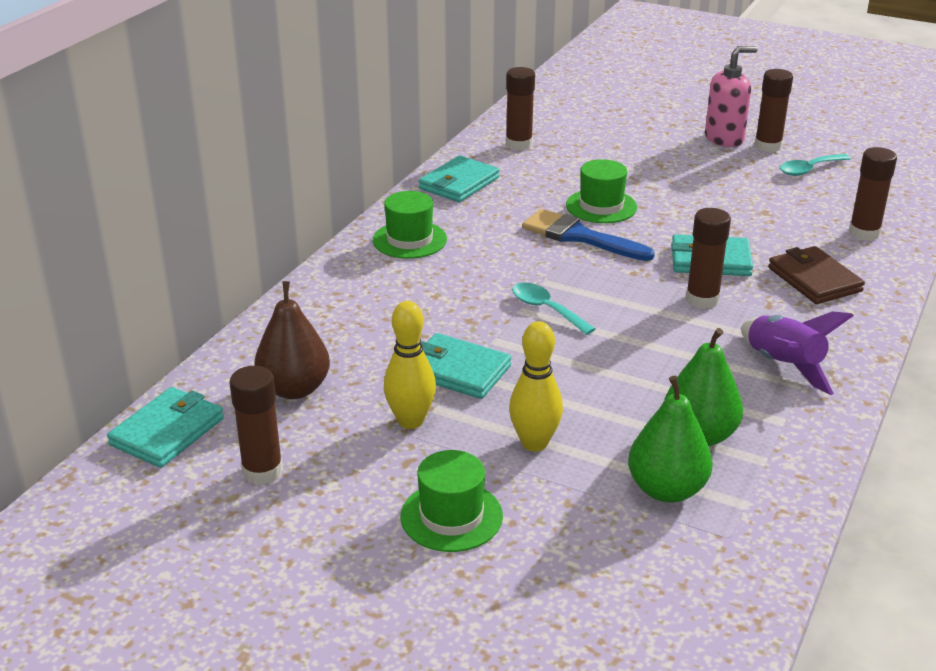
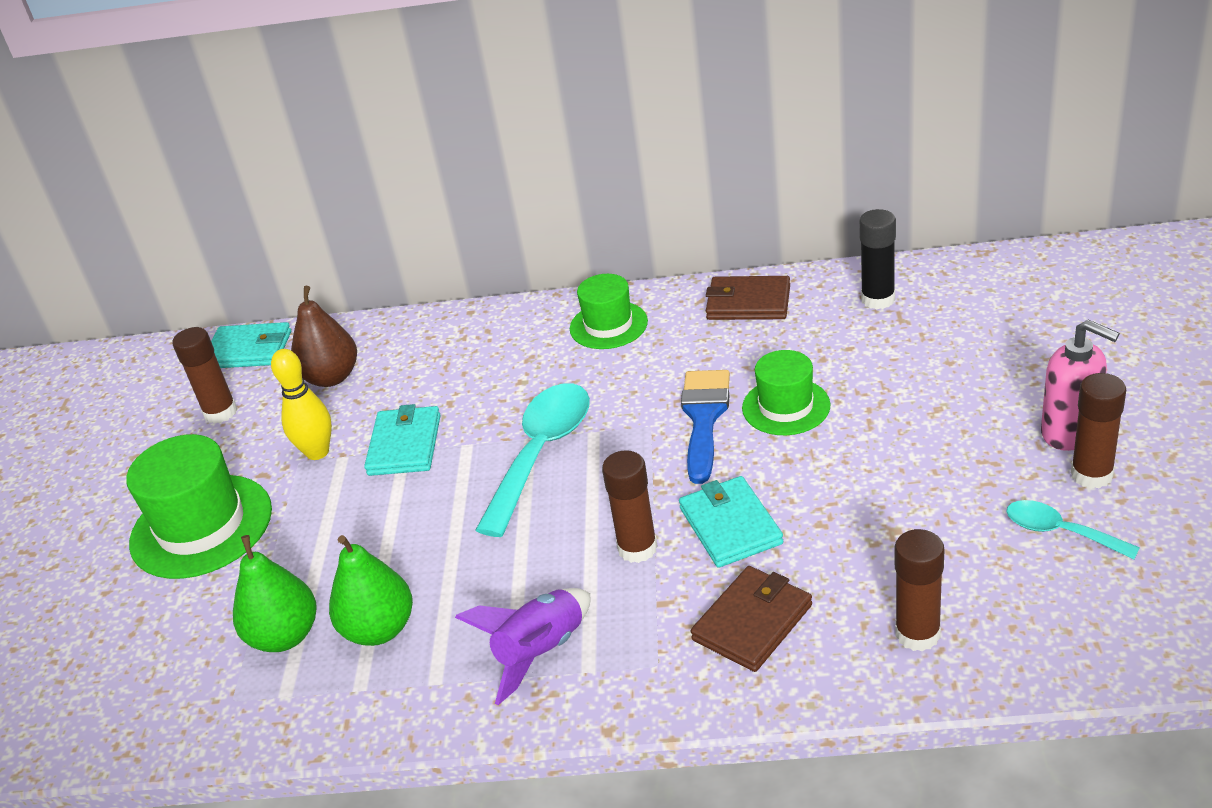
camera: 70 degrees right, 5 degrees up
green hat [400,450,503,552] -> green hat [126,434,272,579], size x1.61
turquoise wallet [419,156,500,202] -> brown wallet [706,276,790,320]
brown glue stick [506,67,535,151] -> black glue stick [859,209,896,310]
yellow bowling pin [509,321,563,451] -> none
turquoise spoon [512,283,595,335] -> turquoise spoon [475,383,590,537], size x1.87

